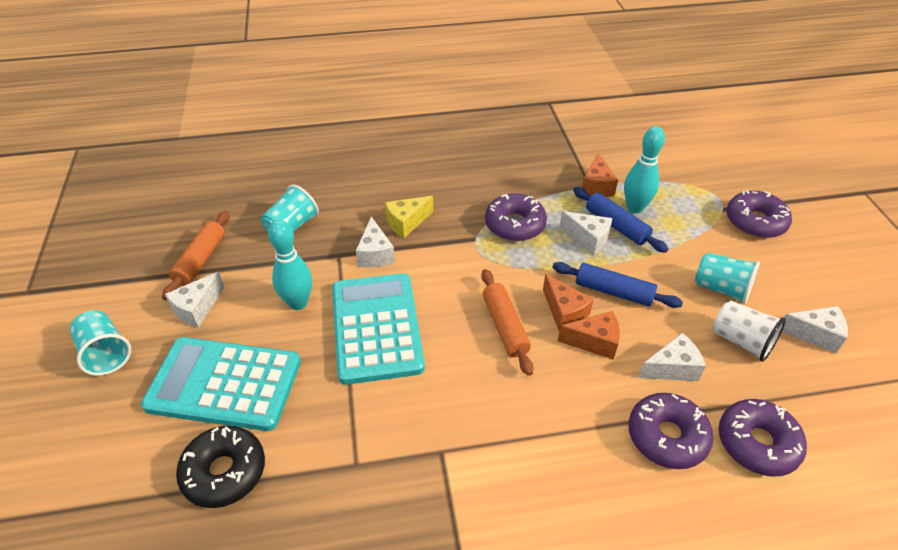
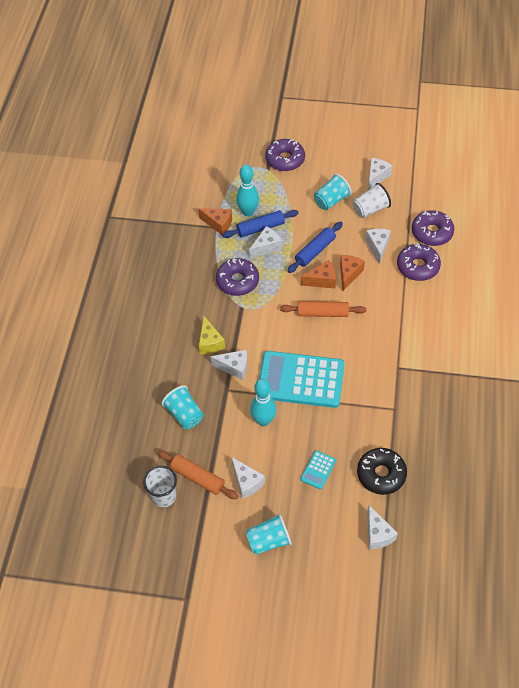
camera: 70 degrees left, 10 degrees up
turquoise calculator [141,337,301,431] -> turquoise calculator [301,450,336,489], size x0.42
none -> white cup [143,466,177,507]
none -> white cheese [367,505,398,550]

